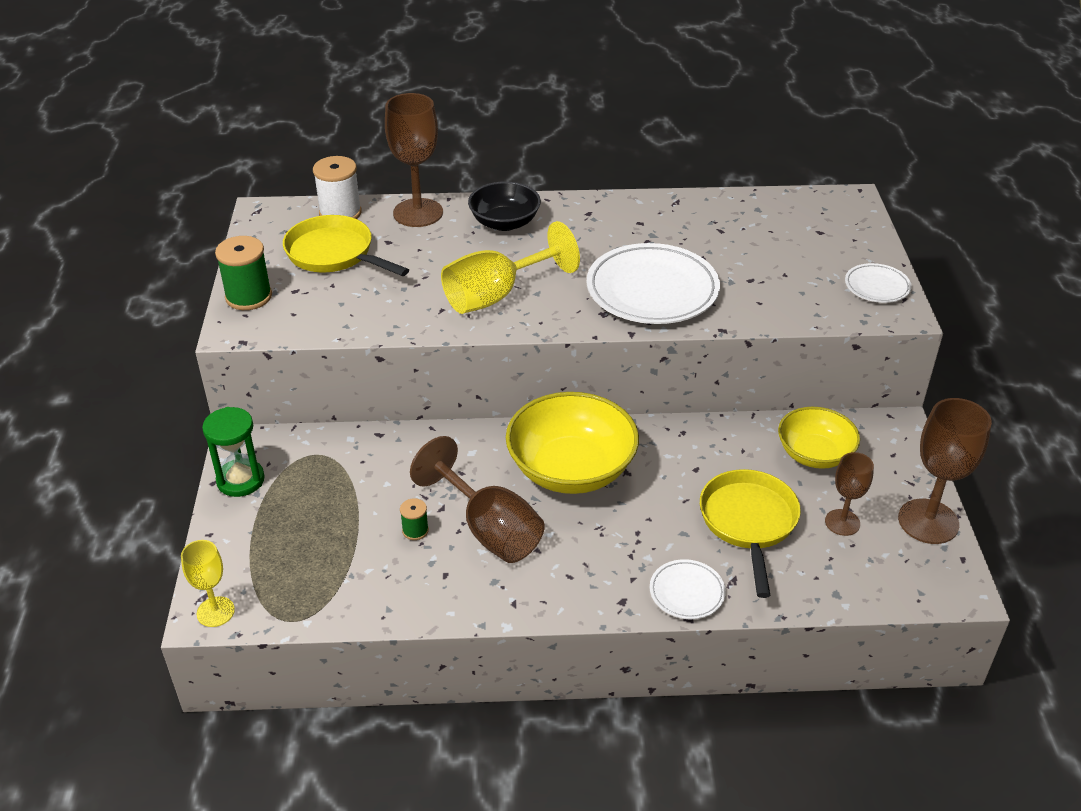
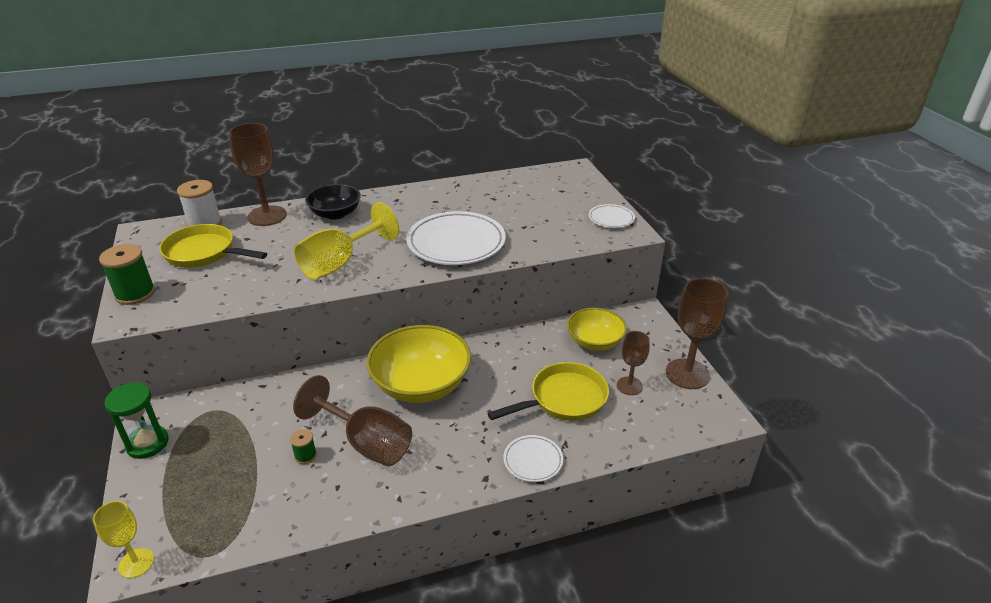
camera: 15 degrees left, 5 degrees down
yellow pan [700,469,801,598] -> yellow pan turned 75 degrees clockwise [487,362,609,421]

